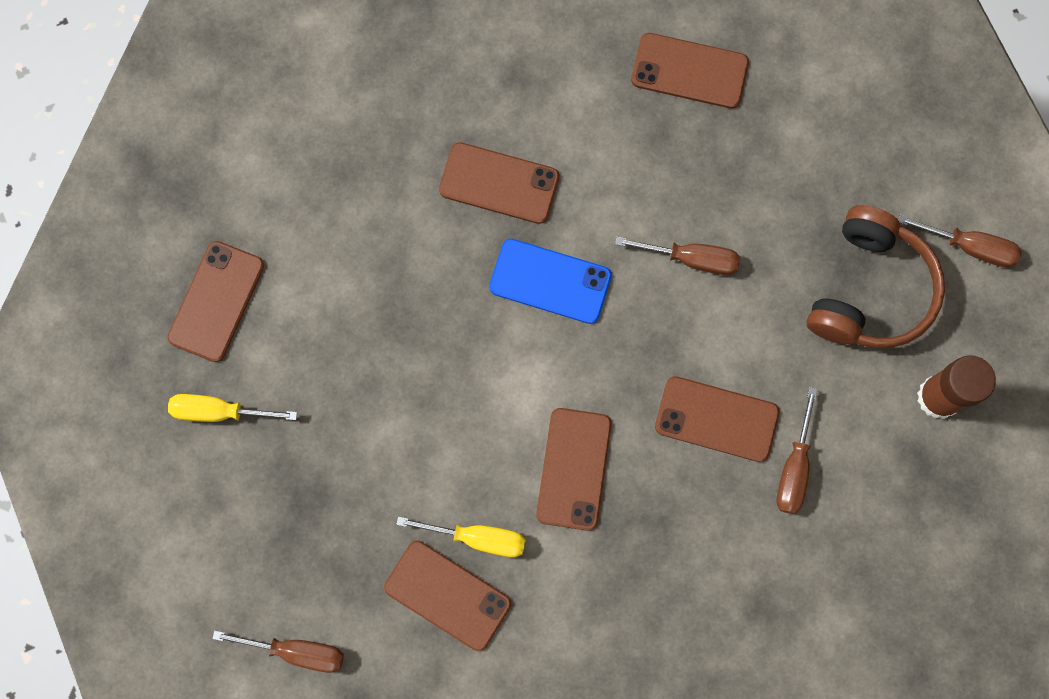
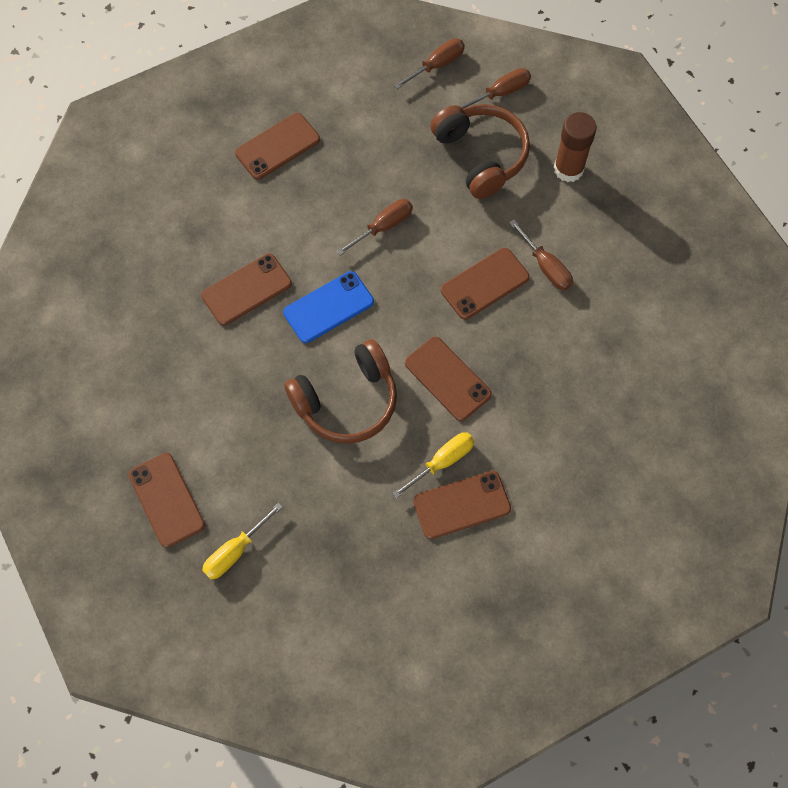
camera: 50 degrees left, 10 degrees down
brown screwdriver [212,631,344,673] -> brown screwdriver moved to [394,38,465,89]
none -> brown headphones [284,339,397,444]

